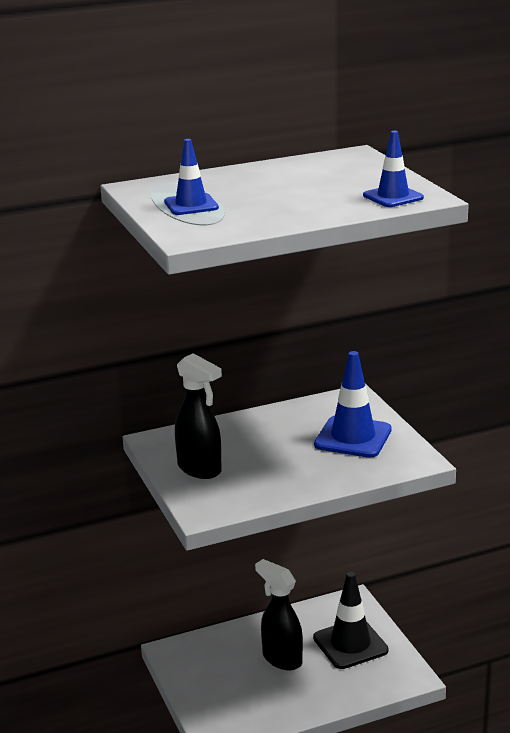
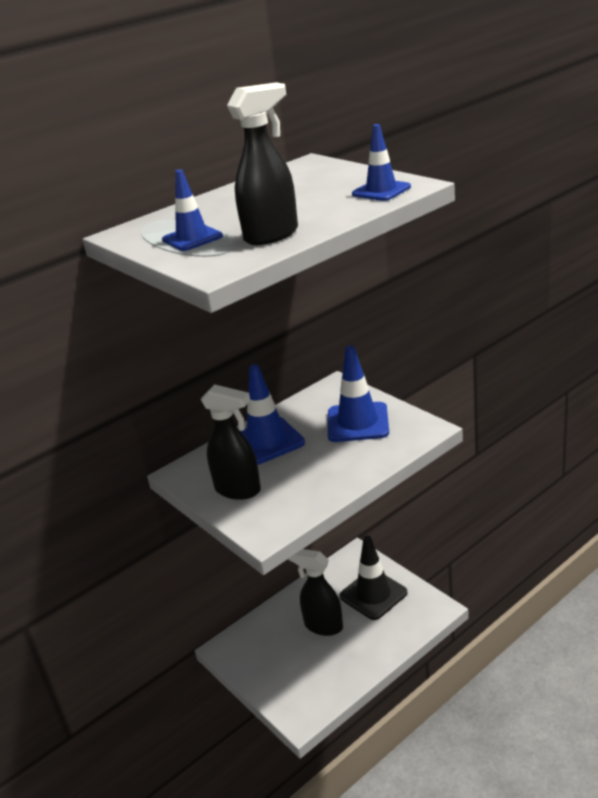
camera: 15 degrees left, 5 degrees up
none -> black spray bottle [227,82,298,245]
none -> blue traffic cone [240,364,305,465]

